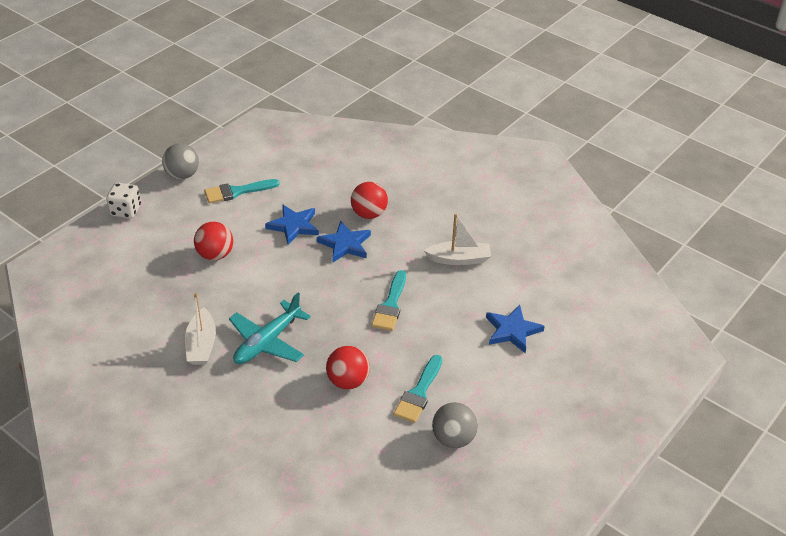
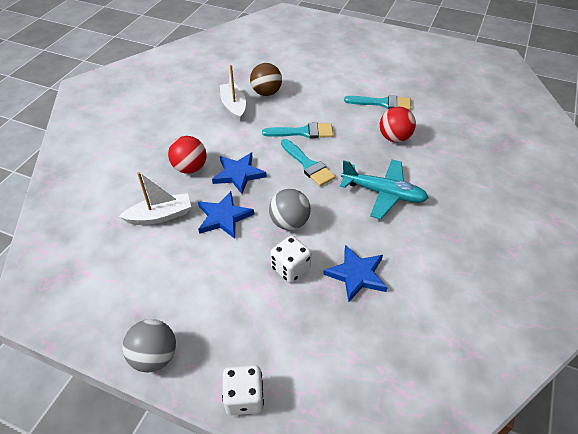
camera: 105 degrees left, 5 degrees up
white boat [185,293,216,365] -> white boat moved to [119,172,191,225]
red ball [194,222,233,261] -> white dice [270,236,311,283]
turquoise brush [204,179,280,203] -> turquoise brush moved to [281,139,335,186]
grey ball [432,402,478,448] -> grey ball moved to [269,189,311,230]
blue star [486,305,545,353] -> blue star moved to [323,245,387,302]
none -> brown ball [250,63,282,96]

